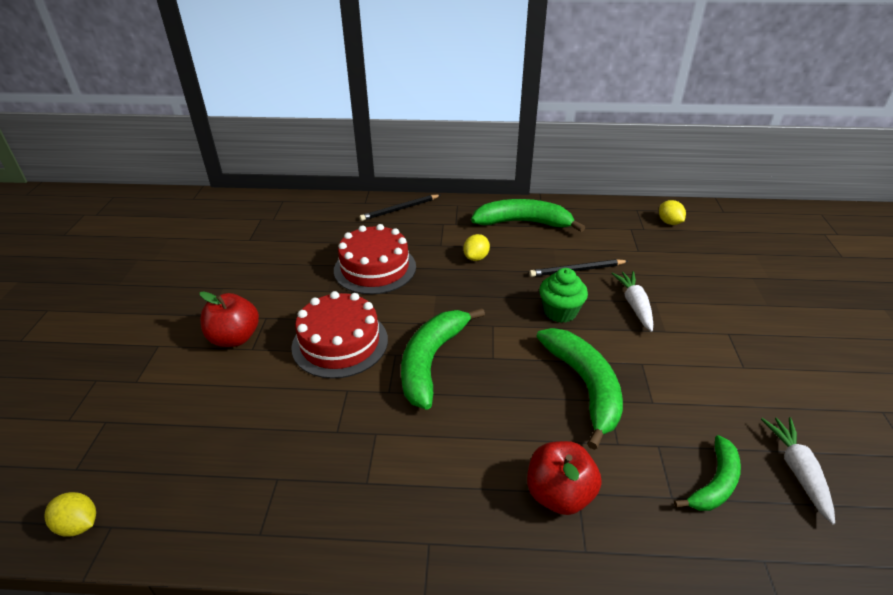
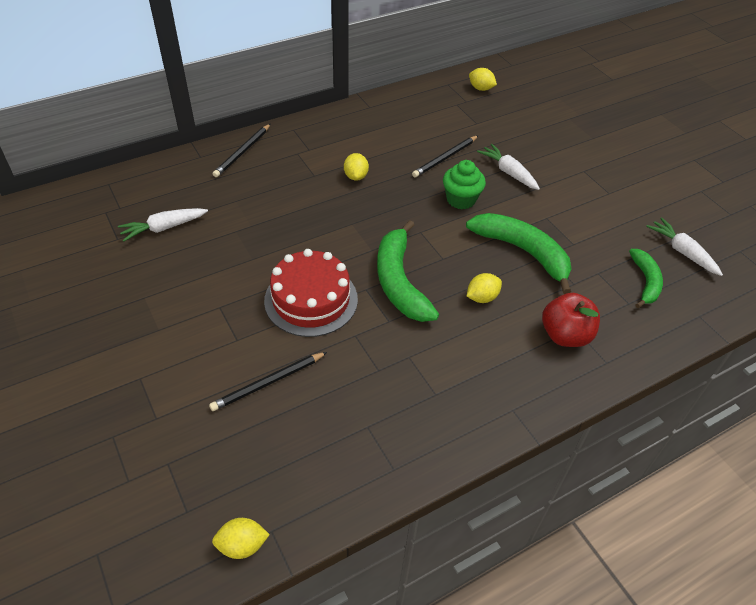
camera: 35 degrees left, 10 degrees up
red apple [200,291,259,347] -> none
red cake [334,224,416,294] -> none
green banana [471,199,585,232] -> none
none -> white carrot [118,208,208,242]
none -> black pencil [209,352,327,411]
none -> yellow lemon [467,273,502,303]

